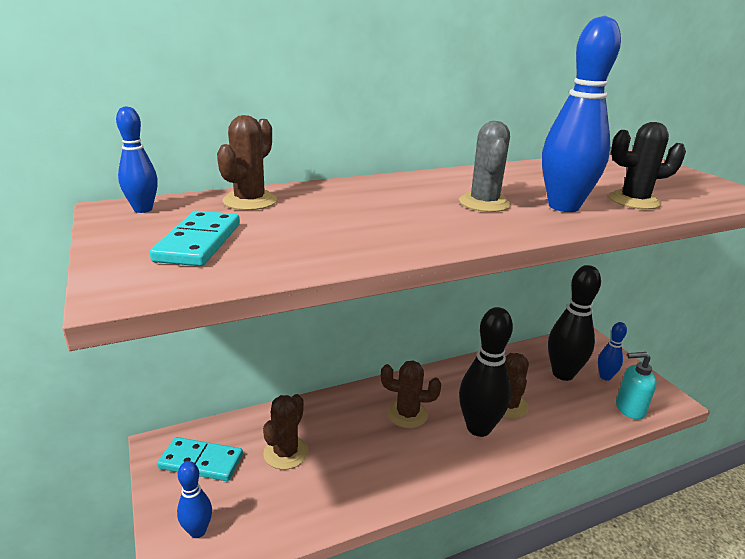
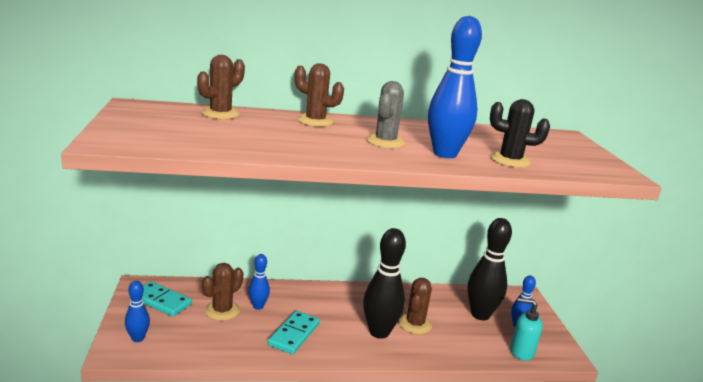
camera: 15 degrees right, 5 degrees down
blue bowling pin [116,106,158,213] -> blue bowling pin moved to [248,254,270,310]
turquoise domino [150,211,240,266] -> turquoise domino moved to [268,311,320,354]
brown cactus [381,360,441,428] -> brown cactus moved to [294,63,344,127]

